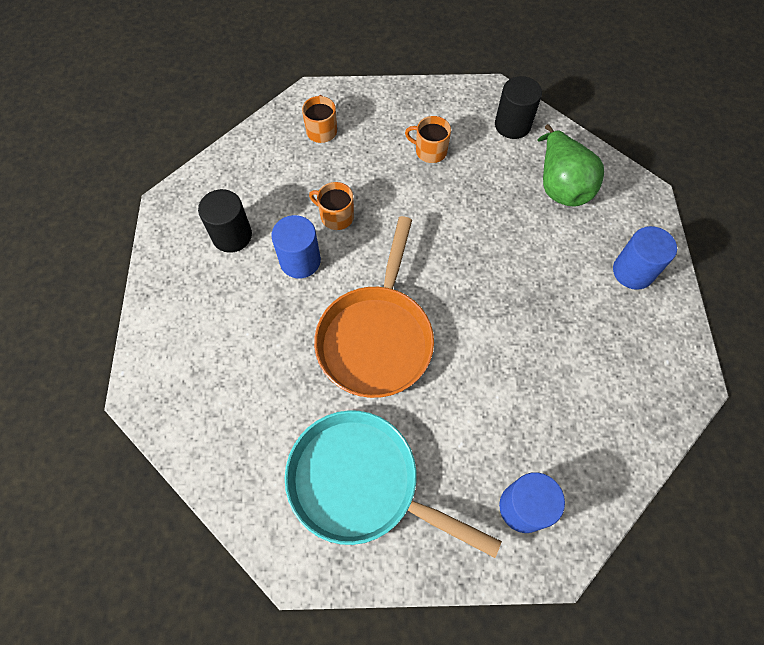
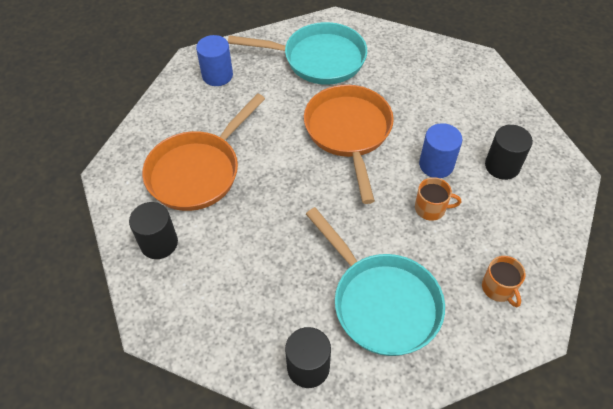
camera: 160 degrees right, 10 degrees down
orange mug [405,116,451,163] -> turquoise pan [306,207,445,356]
green pear [537,124,604,207] -> none
blue cylinder [613,226,677,290] -> black cylinder [129,202,178,259]
none -> orange pan [142,93,265,211]

